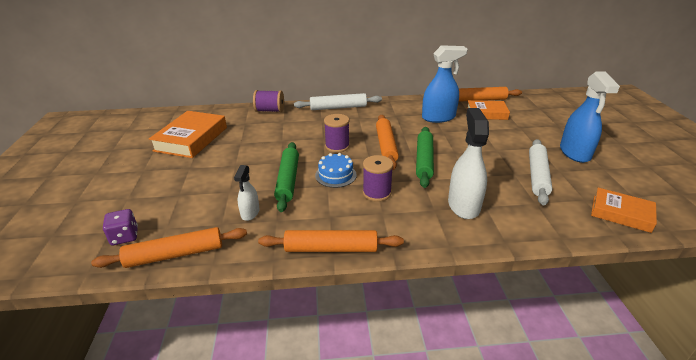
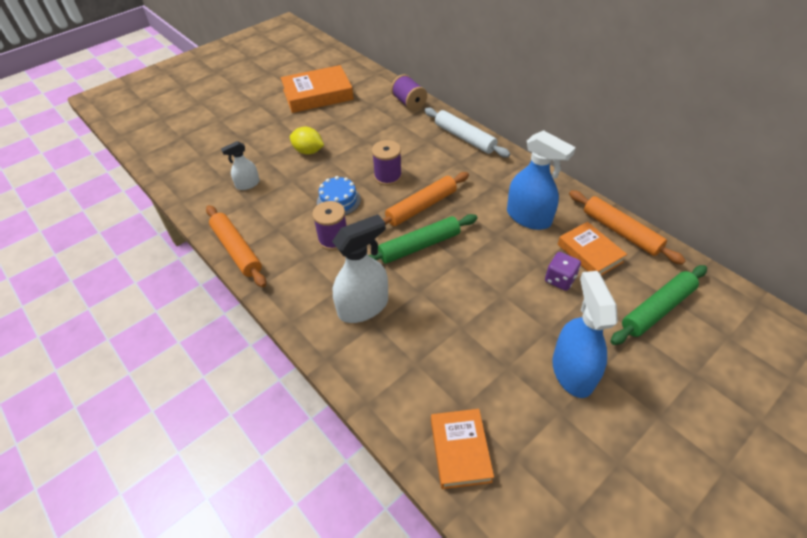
camera: 55 degrees right, 15 degrees up
orange rolling pin [91,227,247,268] -> none
purple dice [103,209,138,245] -> purple dice moved to [545,252,581,291]
green rolling pin [274,142,299,212] -> green rolling pin moved to [611,265,707,345]
white rolling pin [529,139,553,205] -> none
blue spray bottle [560,71,620,163] -> blue spray bottle turned 120 degrees clockwise [552,271,618,398]
none -> yellow lemon [290,127,324,155]

